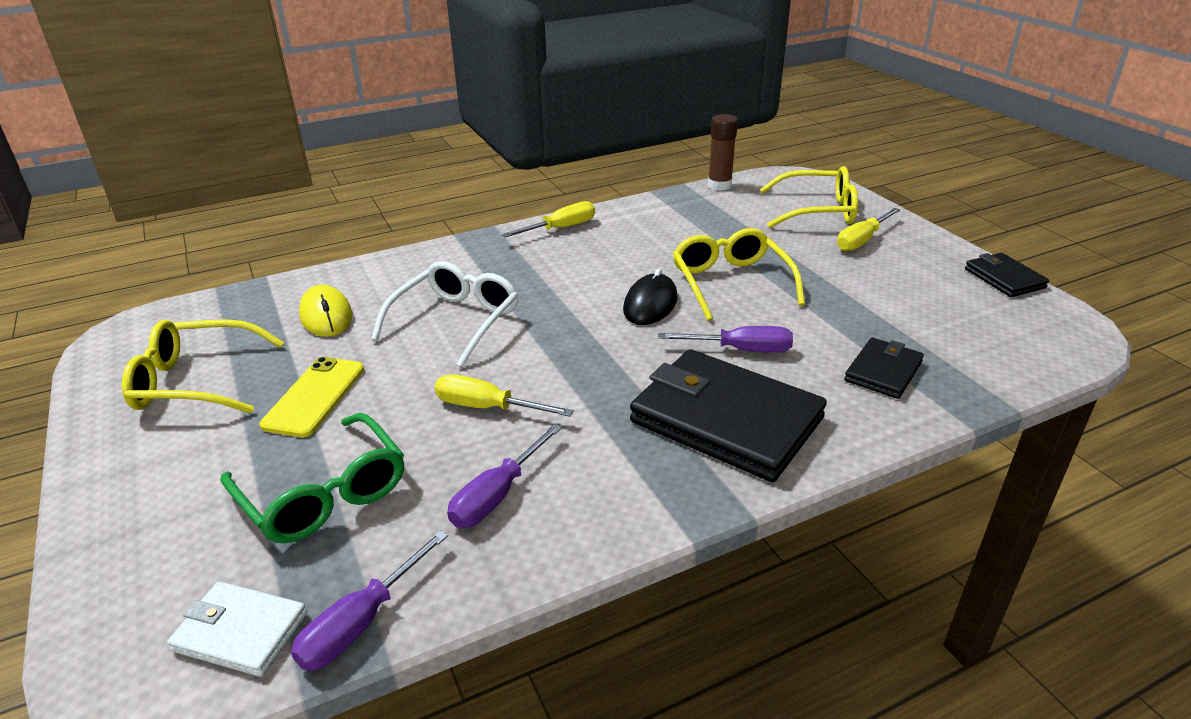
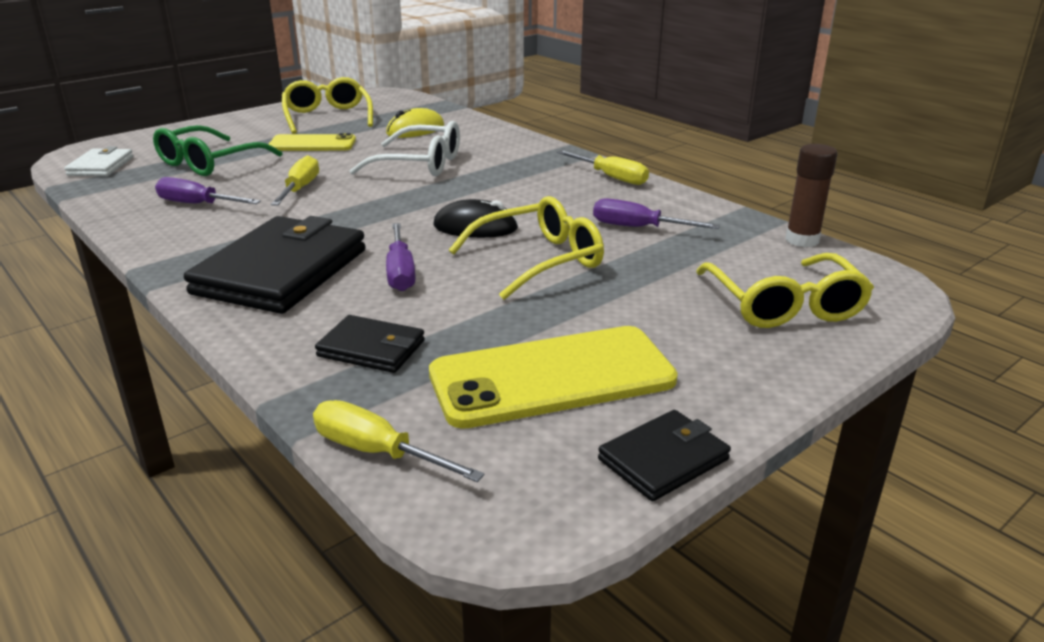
camera: 75 degrees right, 5 degrees down
purple screwdriver [291,530,448,671] -> purple screwdriver moved to [593,198,720,229]
yellow screwdriver [837,208,900,251] -> yellow screwdriver moved to [313,400,485,482]
none -> yellow phone [429,326,678,429]

